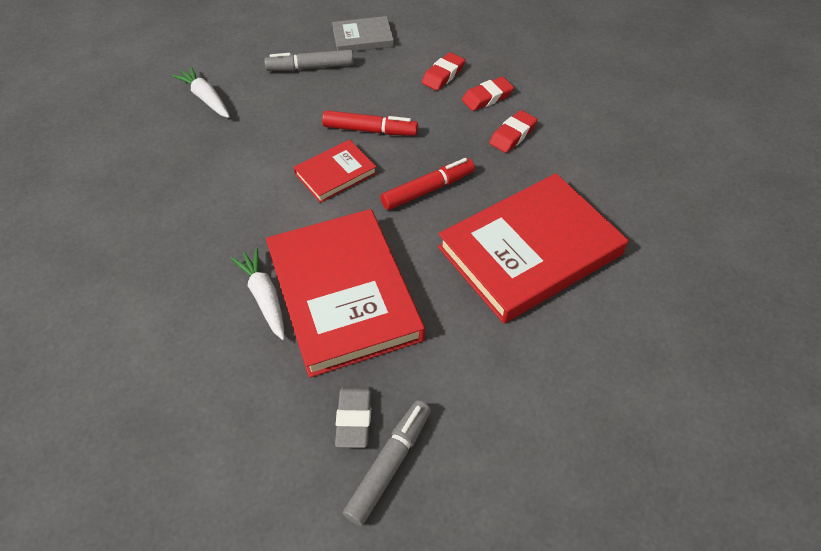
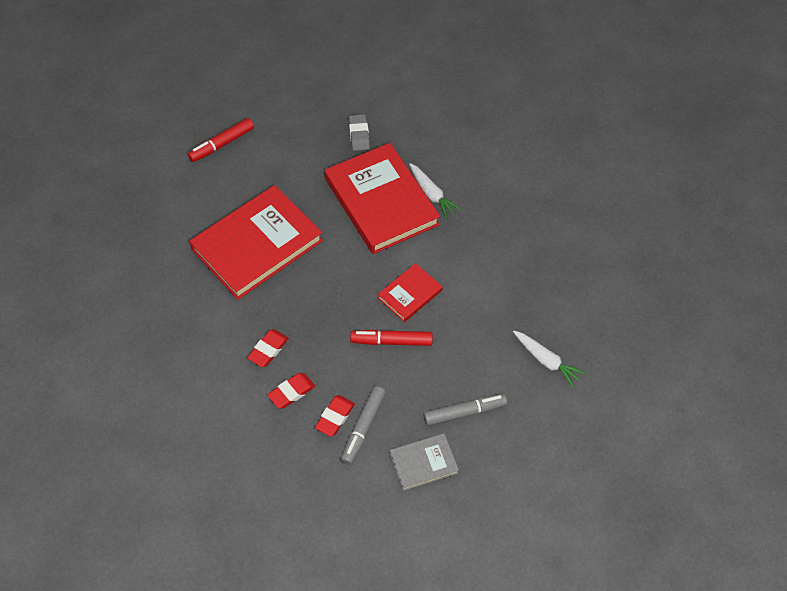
camera: 170 degrees right, 5 degrees up
grey marker [343,400,431,526] -> grey marker moved to [341,386,386,465]
red marker [380,158,475,210] -> red marker moved to [188,118,254,162]

